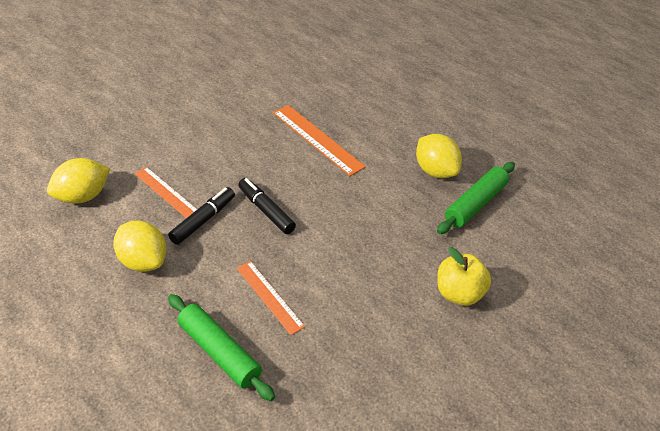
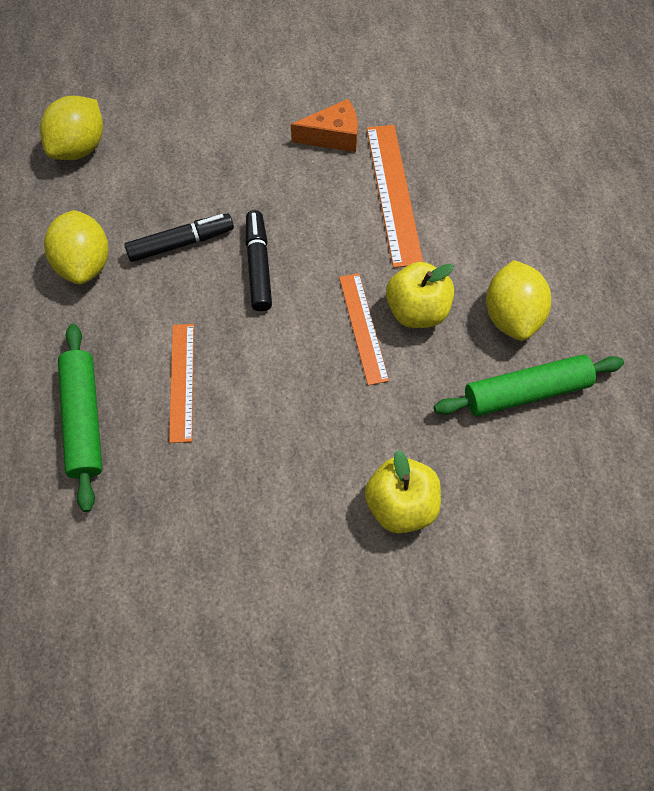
camera: 35 degrees right, 20 degrees up
yellow lemon [47,158,110,204] -> yellow lemon turned 60 degrees counterclockwise [40,96,103,160]
orange ruler [134,167,197,218] -> orange ruler moved to [339,273,389,385]
none -> orange cheese [291,99,358,152]
none -> yellow apple [386,262,454,328]

